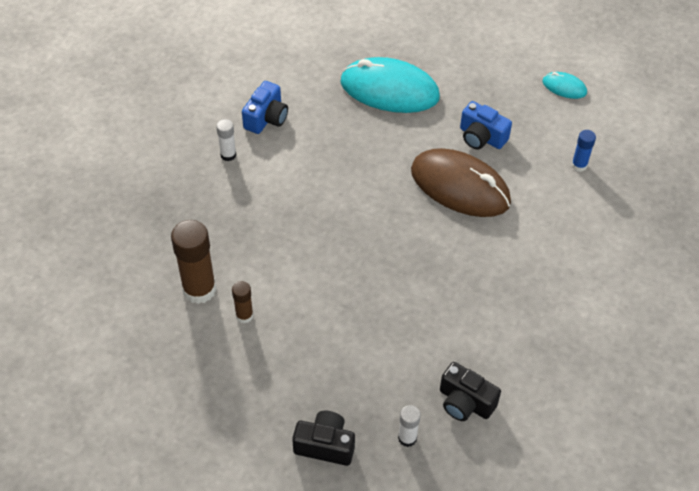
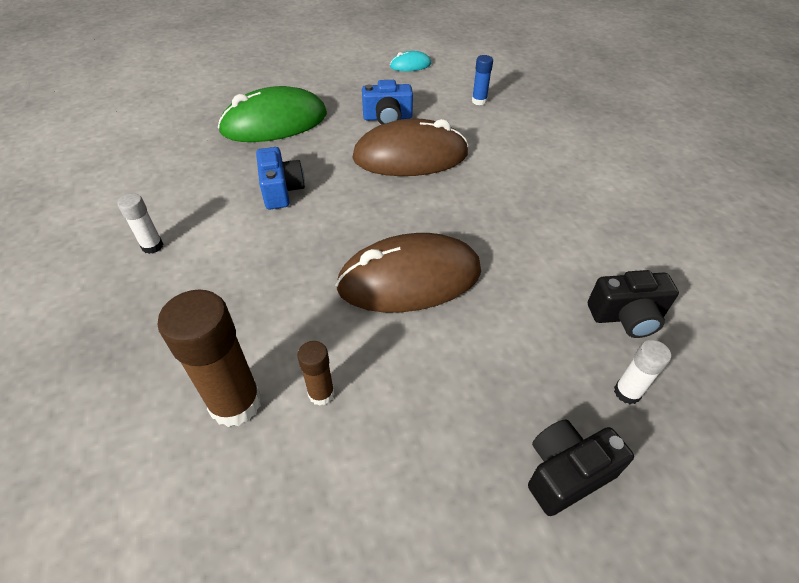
camera: 40 degrees left, 5 degrees down
blue camera [242,81,288,134] -> blue camera moved to [256,147,305,209]
turquoise mouse [340,57,440,113] -> green mouse [218,86,327,142]
none -> brown mouse [336,233,481,312]

